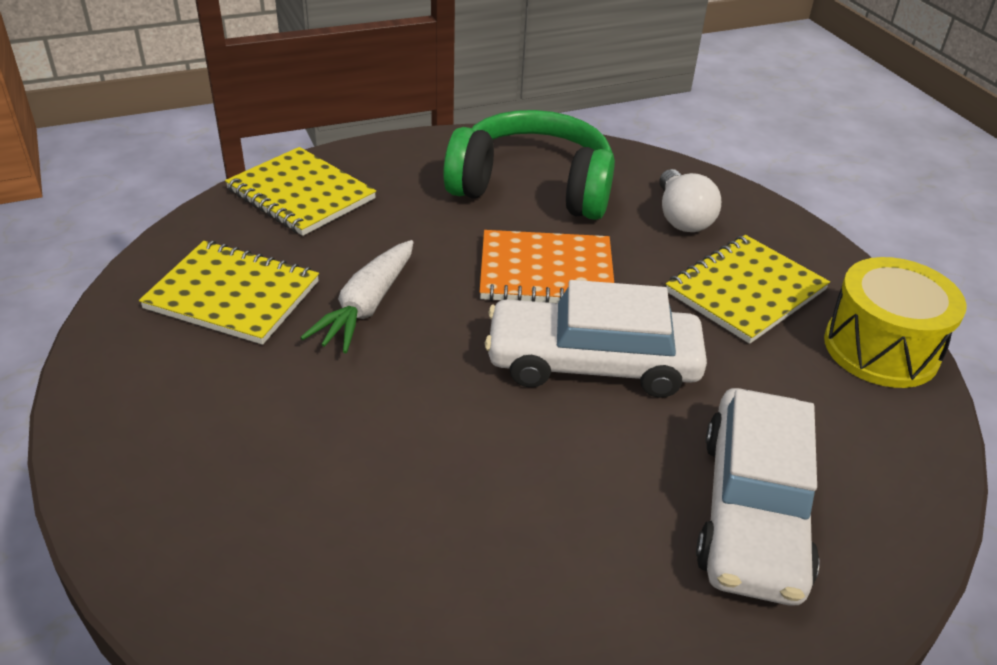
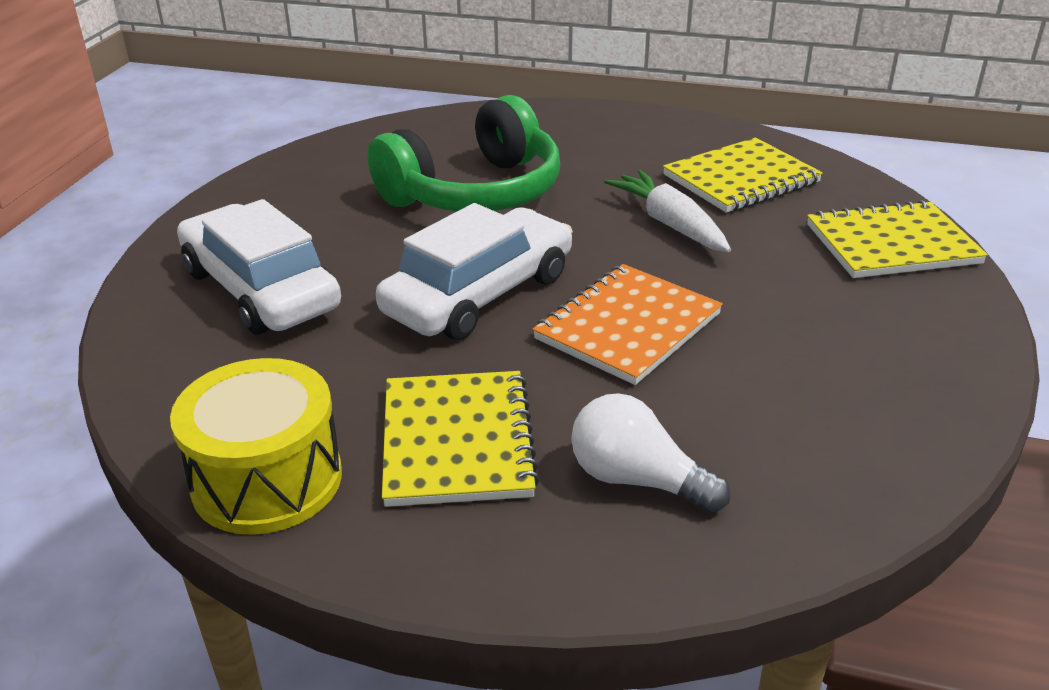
camera: 130 degrees right, 5 degrees down
green headphones [443,110,615,220] -> green headphones moved to [368,95,560,211]

